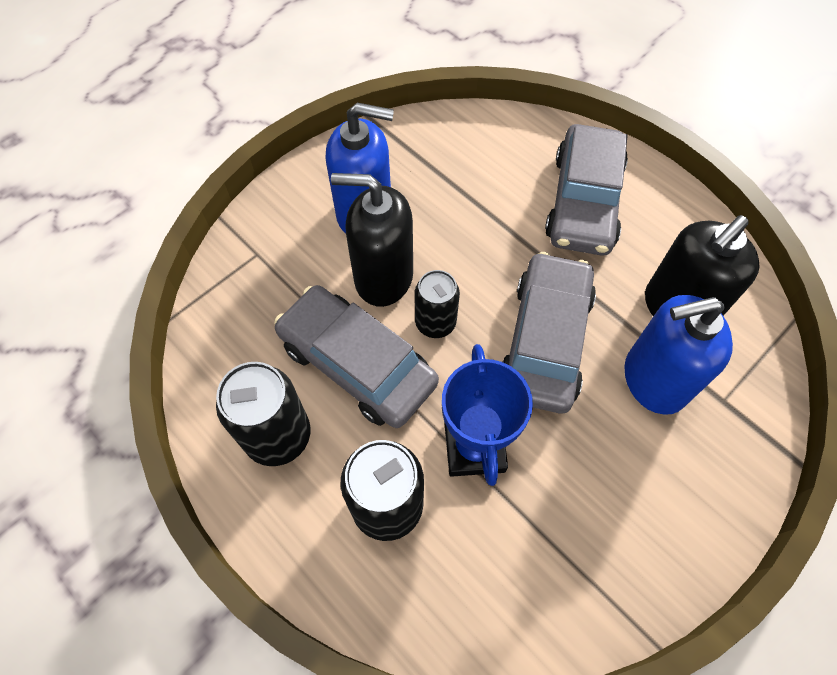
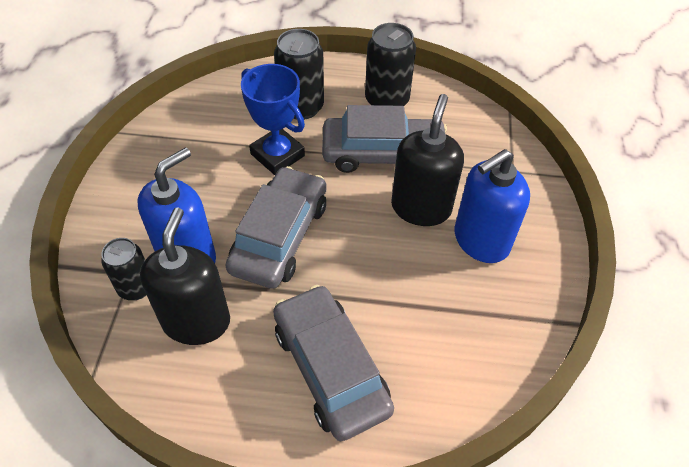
camera: 140 degrees right, 10 degrees down
black soap dispenser [331,173,413,307] -> black soap dispenser turned 45 degrees counterclockwise [391,94,464,226]
black can [415,270,460,338] -> black can moved to [101,238,146,300]
grey car [502,252,596,413] -> grey car turned 135 degrees counterclockwise [225,166,327,289]

